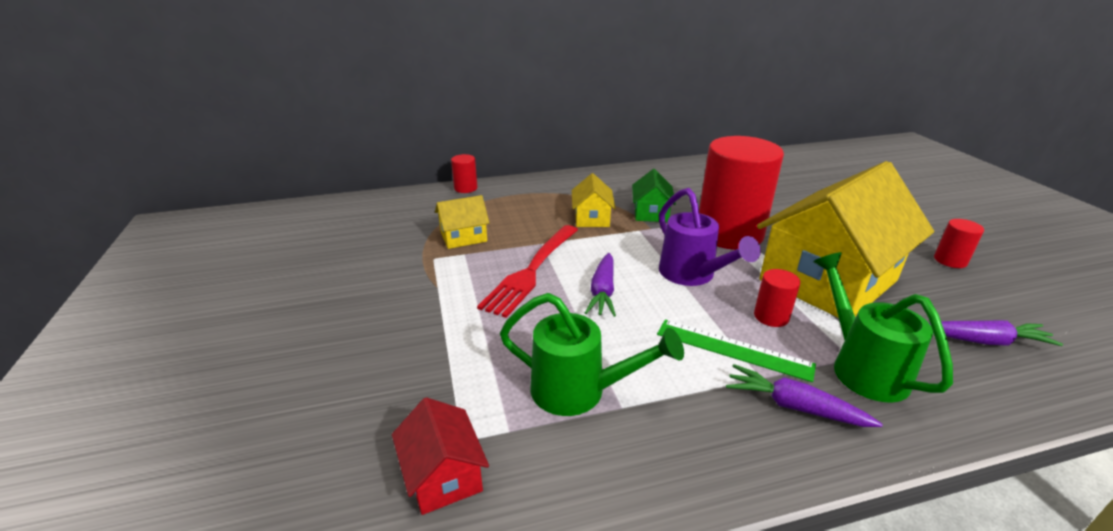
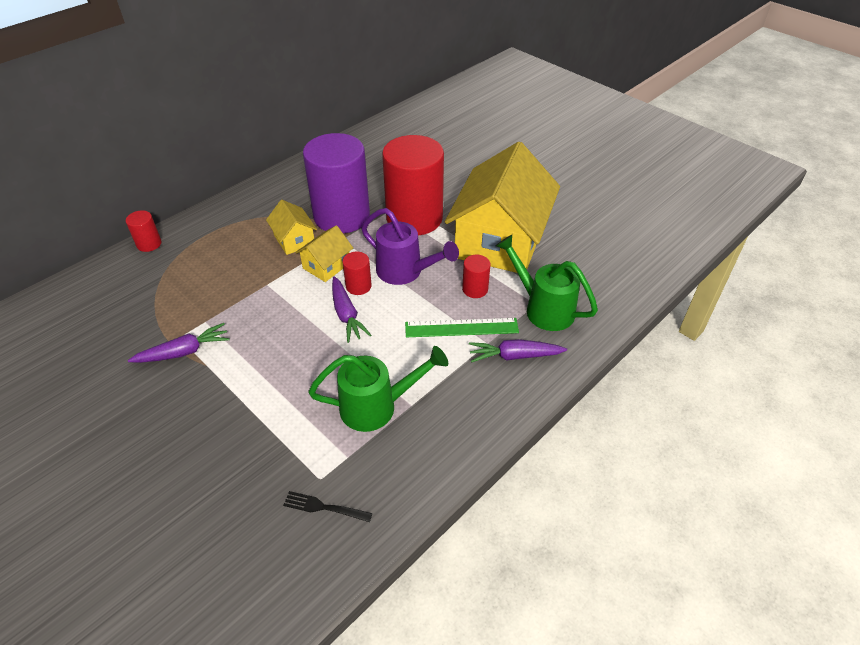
camera: 30 degrees left, 15 degrees up
red house [392,397,489,515] -> black fork [283,491,372,522]
yellow house [435,195,489,249] -> yellow house moved to [295,225,353,282]
red fork [477,225,578,318] -> none
green house [632,169,676,222] -> purple cylinder [303,133,370,233]
purple carrot [929,320,1063,346] -> purple carrot moved to [128,323,230,363]
red cylinder [934,219,984,268] -> red cylinder moved to [342,251,372,295]

